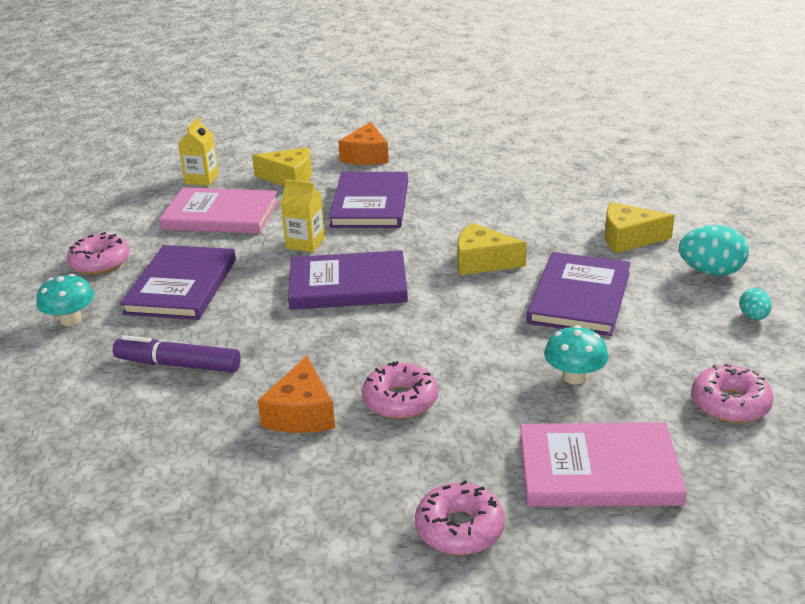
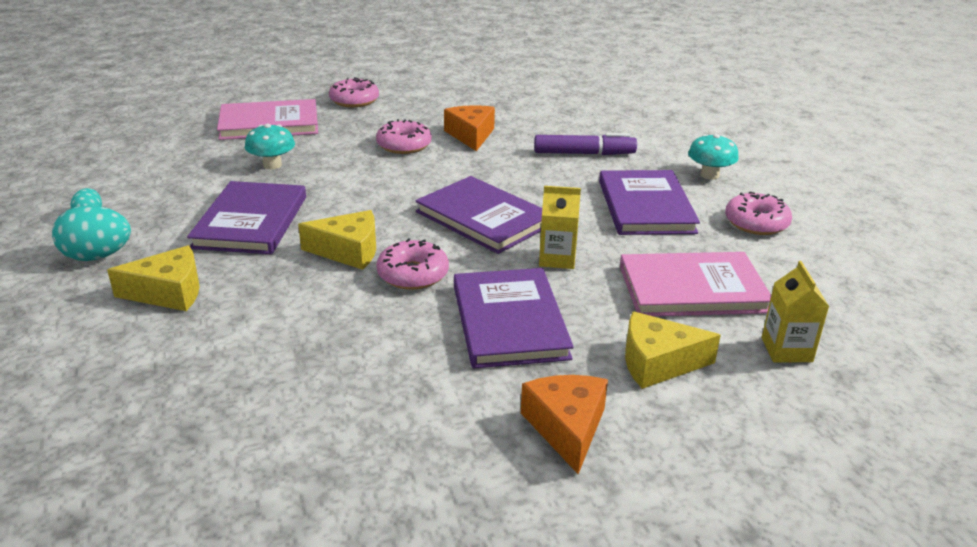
camera: 165 degrees right, 0 degrees up
purple book [288,250,408,310] -> purple book turned 60 degrees clockwise [416,176,542,254]
pink donut [692,363,774,423] -> pink donut moved to [376,238,449,290]

